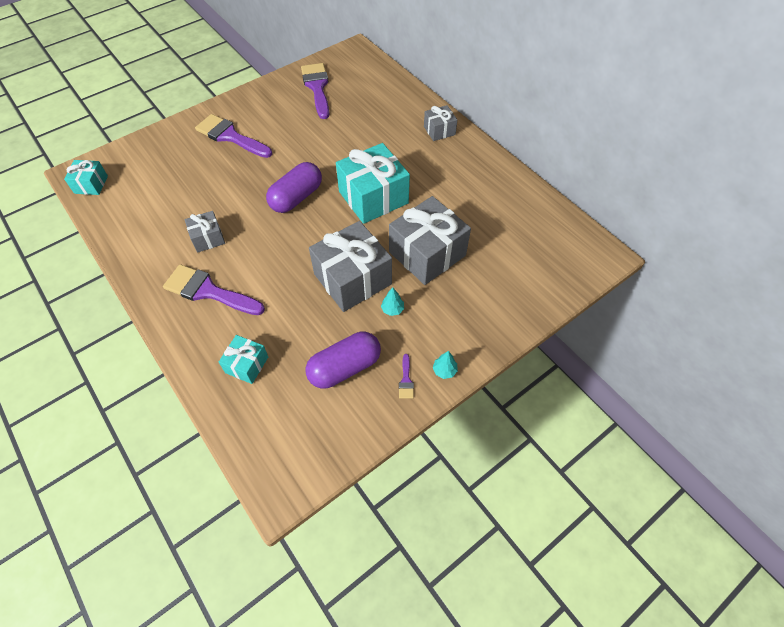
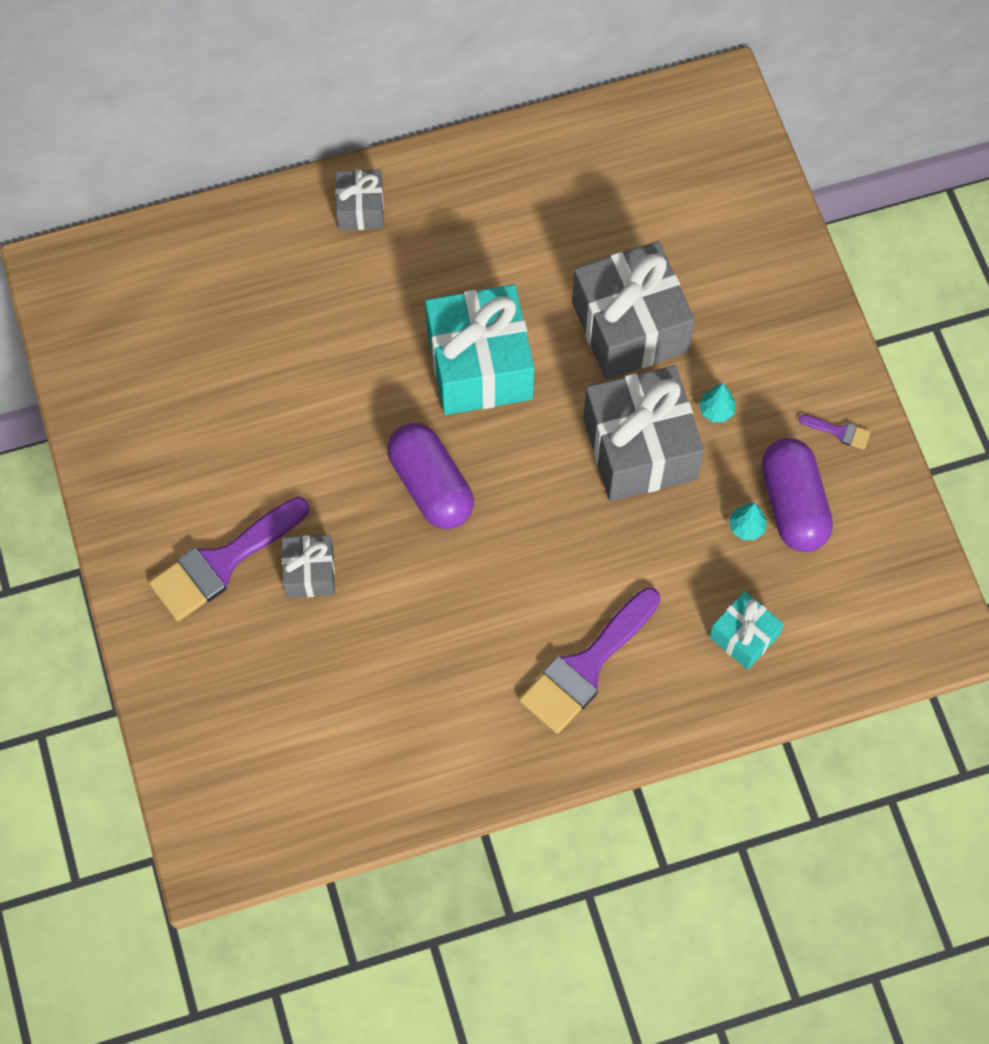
camera: 70 degrees left, 10 degrees up
turquoise gift [64,160,108,195] -> none
grey gift [185,211,225,253] -> grey gift moved to [282,535,335,598]
purple brush [301,63,329,119] -> none
turquoise tree [433,351,458,379] -> turquoise tree moved to [729,503,767,540]

